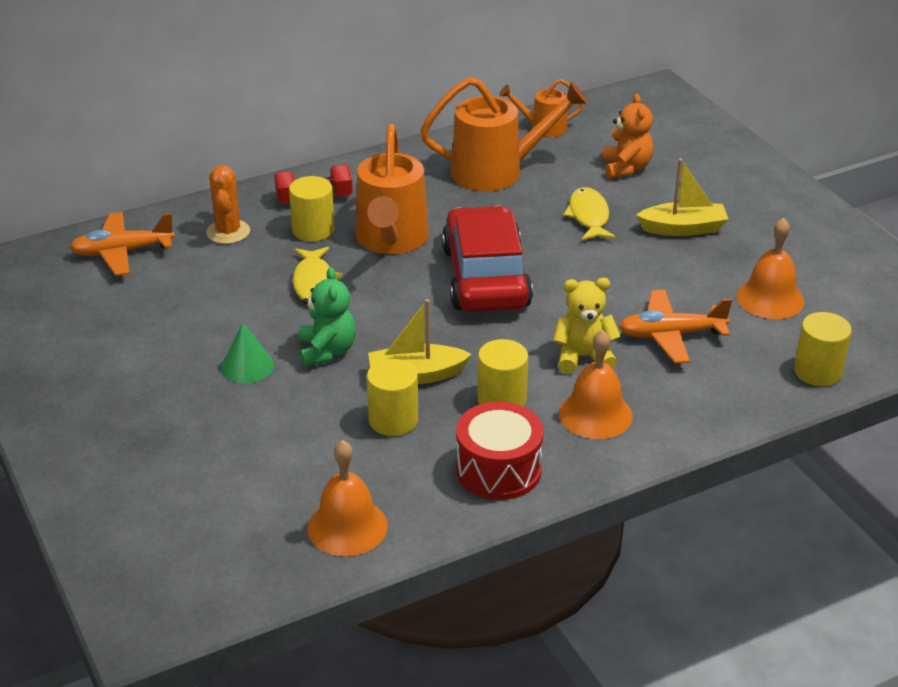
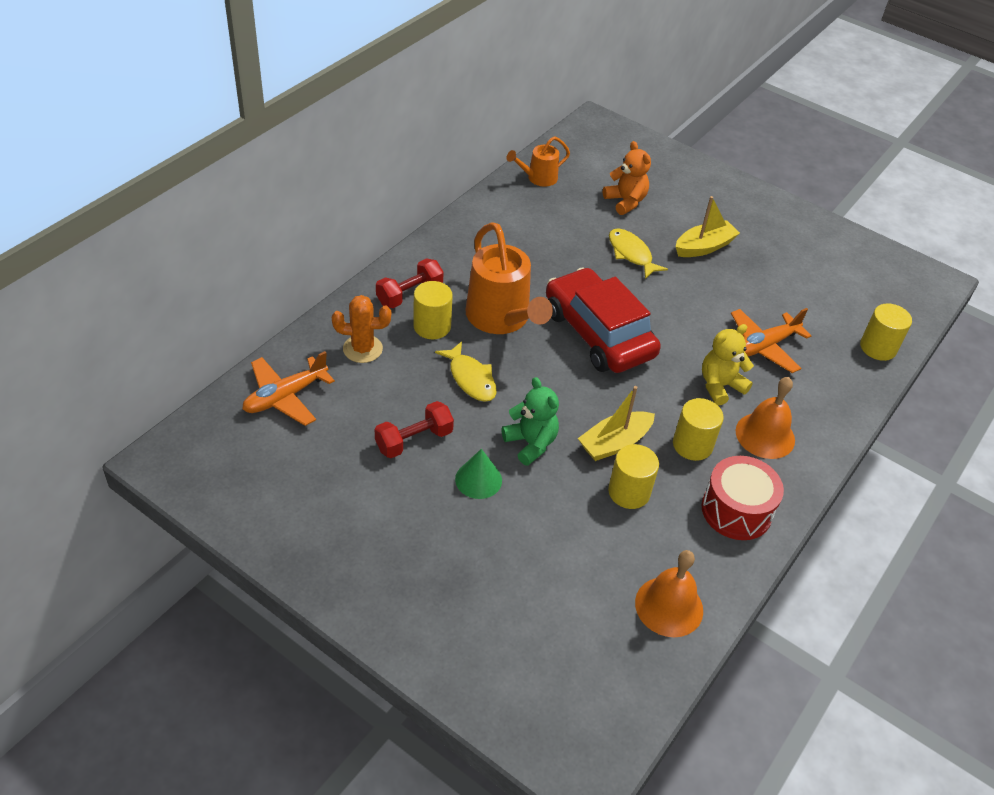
camera: 30 degrees left, 10 degrees up
orange cactus [206,165,250,244] -> orange cactus turned 60 degrees counterclockwise [332,295,391,363]
orange watering can [420,77,588,191] -> none
orange bell [737,217,804,319] -> none
none -> red dumbbell [375,401,454,458]

